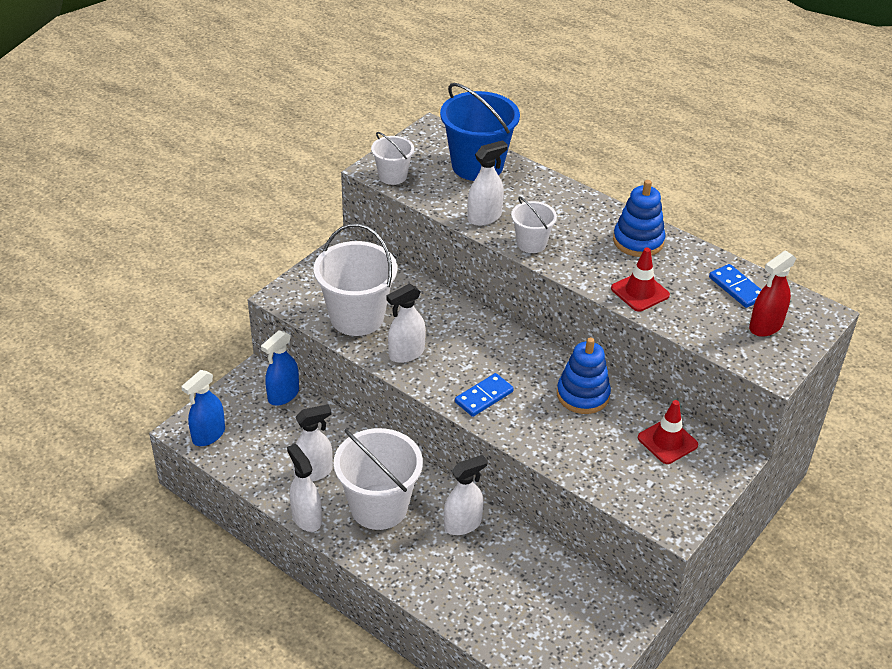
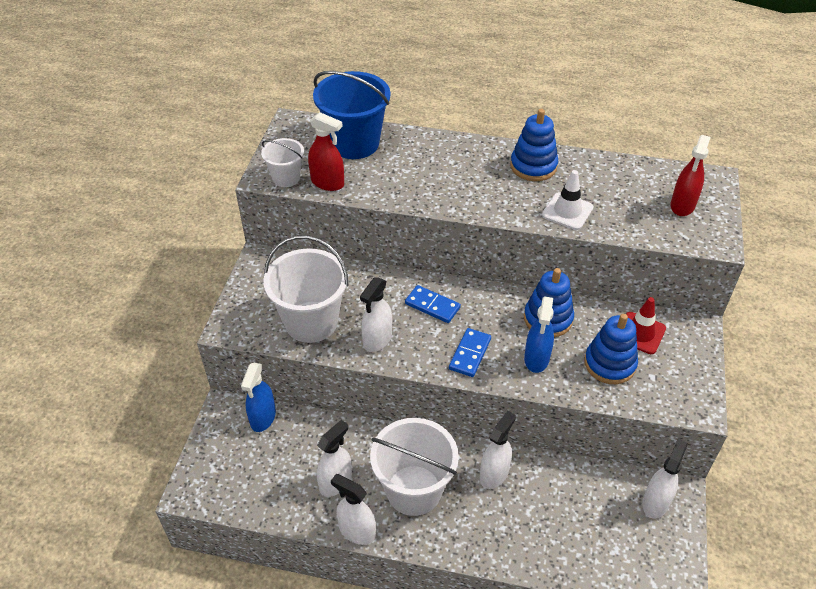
camera: 25 degrees left, 5 degrees up
blue spray bottle [181,370,225,446] -> blue spray bottle moved to [524,296,554,373]
white spray bottle [468,140,508,226] -> white spray bottle moved to [642,439,688,519]
white bucket [511,197,557,253] -> none
red traffic cone [611,248,670,312] -> white traffic cone [542,170,594,230]
blue domino [709,264,762,308] -> blue domino moved to [405,285,461,323]
none -> red spray bottle [308,112,344,191]
none -> blue stacking toy [584,314,638,384]

